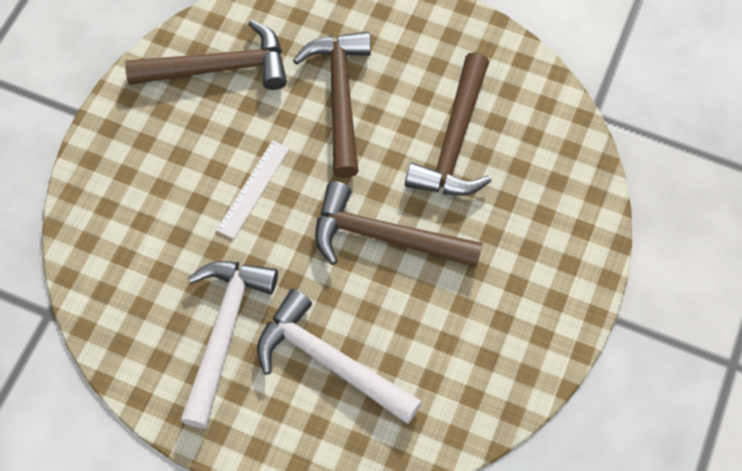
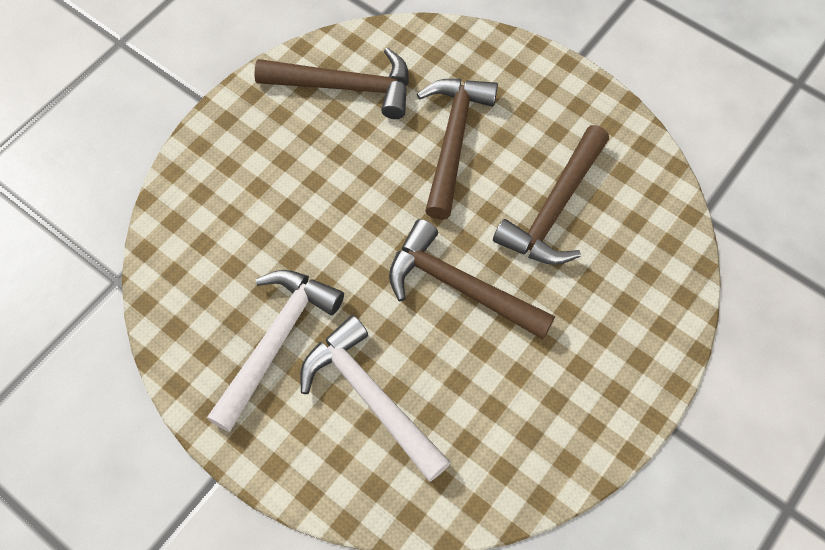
camera: 15 degrees right, 0 degrees up
white ruler [216,140,290,239] -> none

